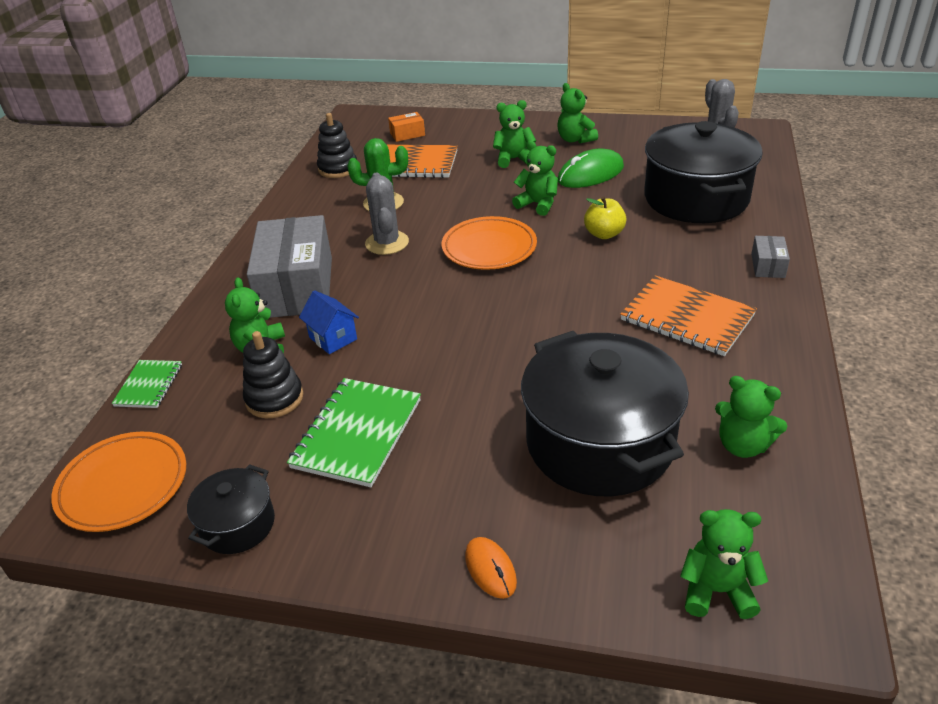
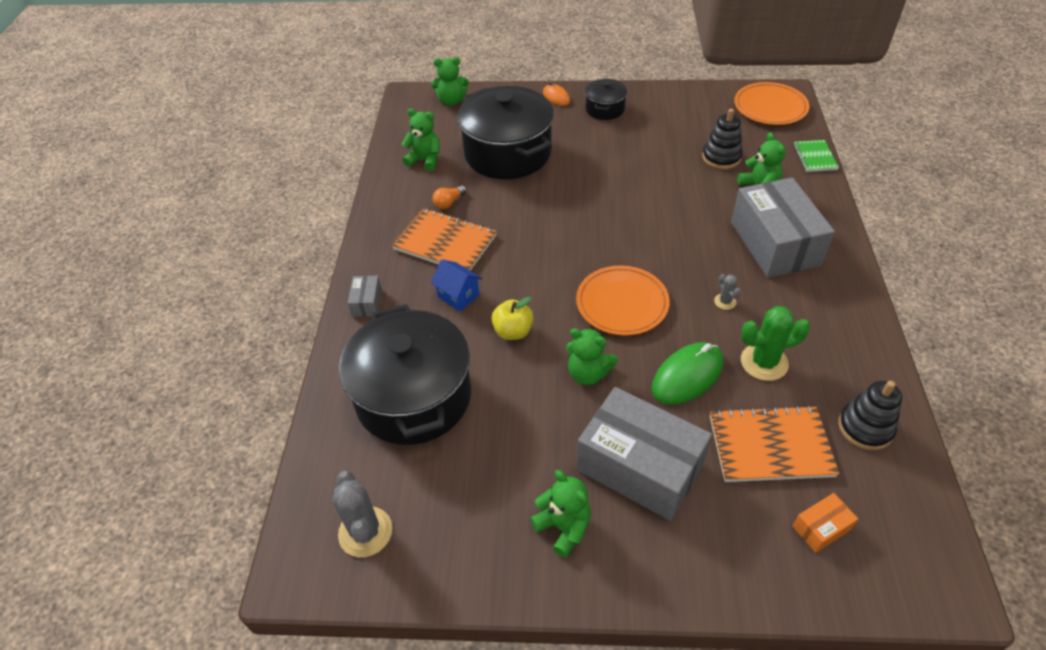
camera: 170 degrees right, 10 degrees up
black pot [187,464,275,554] -> black pot moved to [585,79,628,120]
green notebook [287,378,421,487] -> none
blue house [299,290,359,354] -> blue house moved to [431,259,482,311]
grey cactus [365,172,409,255] -> grey cactus [714,274,741,310], size x0.50
green teddy bear [493,100,536,168] -> grey box [577,387,712,521]
green mouse [558,148,624,188] -> green mouse moved to [651,342,723,405]
none -> orange light bulb [432,186,467,209]

